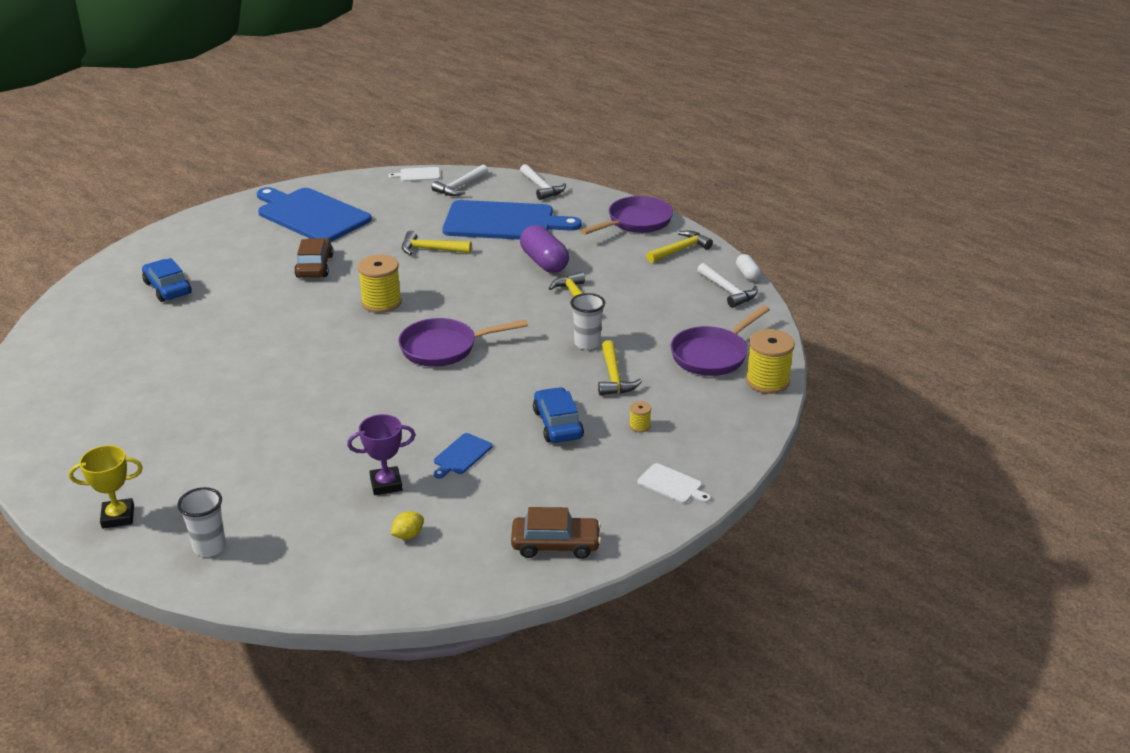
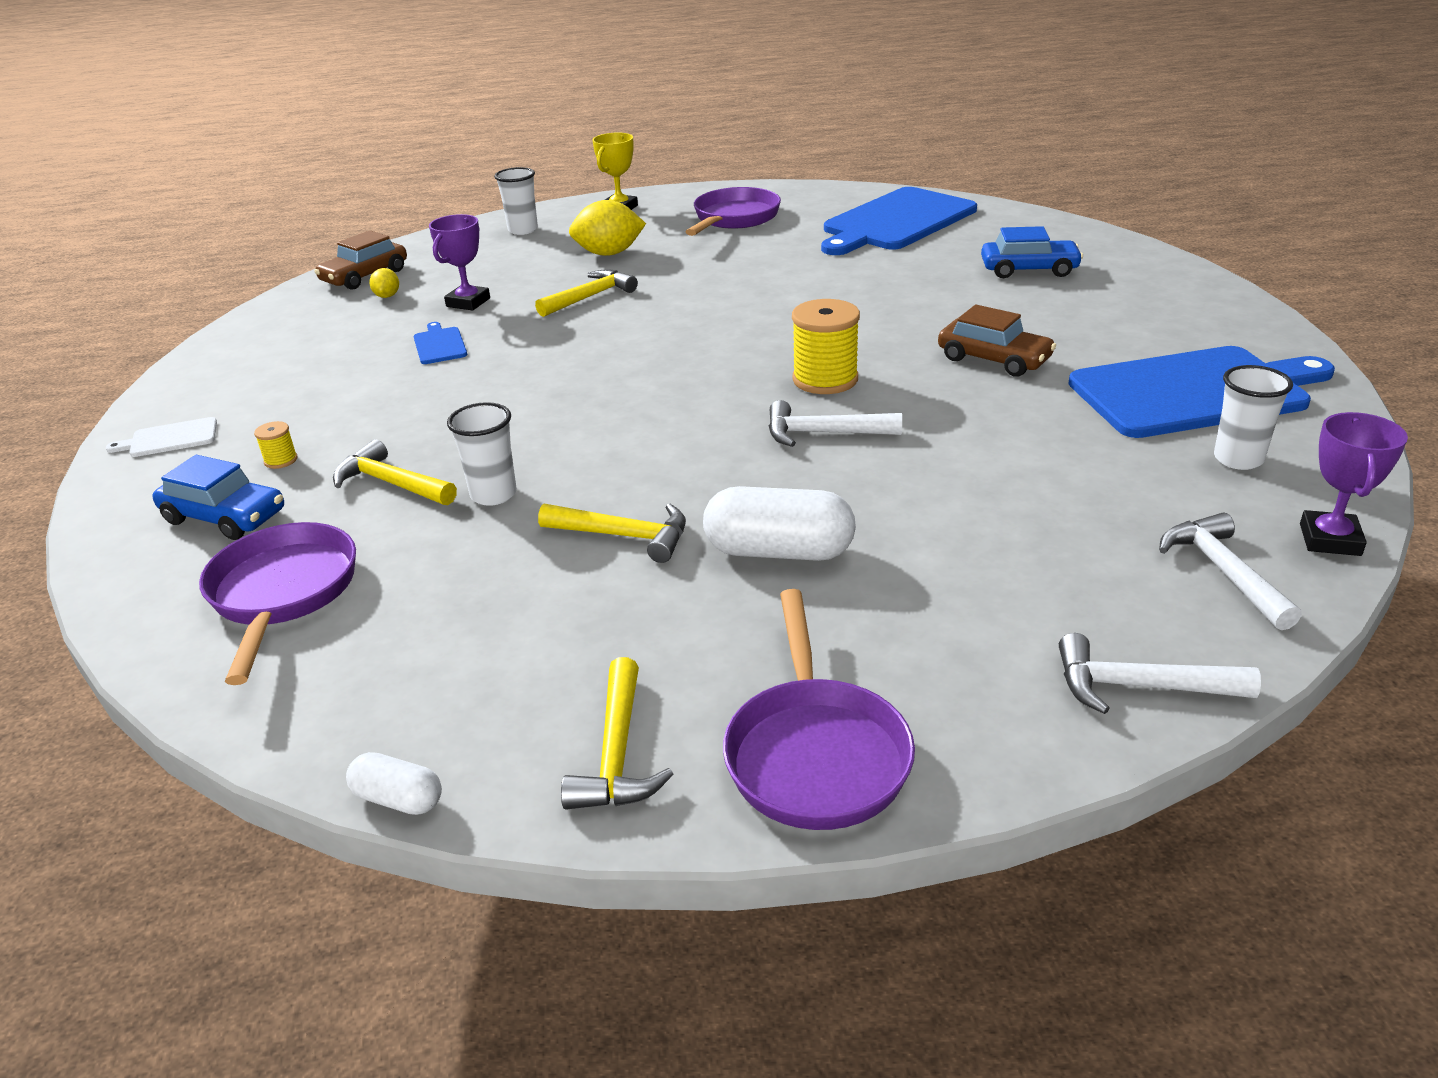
camera: 130 degrees right, 0 degrees up
white cutting board [388,167,440,182] -> purple trophy [1300,412,1408,556]
purple pan [398,318,528,367] -> purple pan moved to [685,187,781,236]
yellow hammer [402,231,472,255] -> yellow hammer moved to [535,269,638,317]
blue cutting board [443,200,582,240] -> blue cutting board moved to [821,187,977,255]
brown car [511,507,601,559] -> brown car moved to [314,230,407,290]
purple capsule [520,225,569,273] -> white capsule [703,486,856,561]
blue car [533,387,584,443] -> blue car moved to [152,455,284,540]
white hammer [697,263,758,308] -> white hammer moved to [769,400,902,447]
yellow spool [746,329,795,394] -> none
none -> yellow lemon [569,200,646,256]
none -> white cup [1214,365,1293,470]

